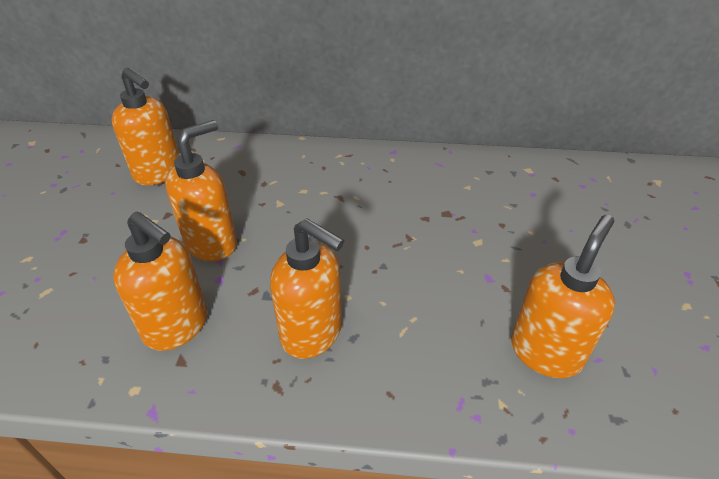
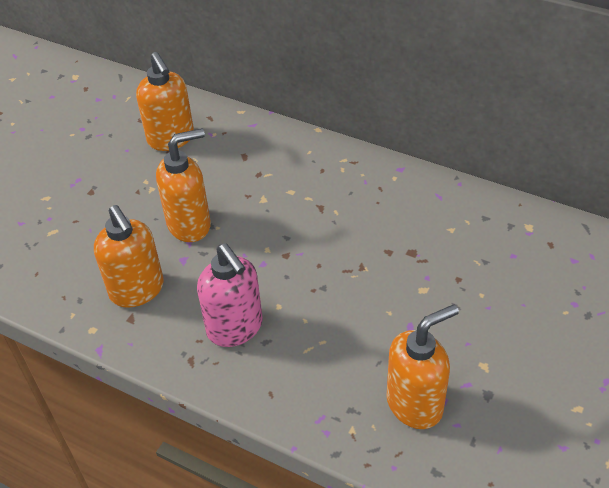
camera: 25 degrees right, 5 degrees up
orange soap dispenser [270,219,344,359] -> pink soap dispenser [197,243,263,347]

